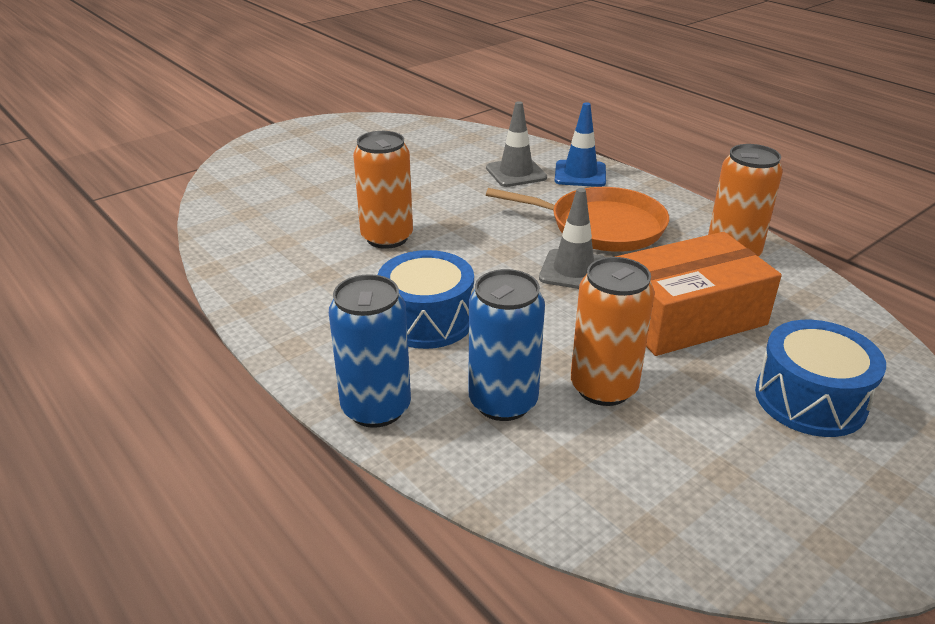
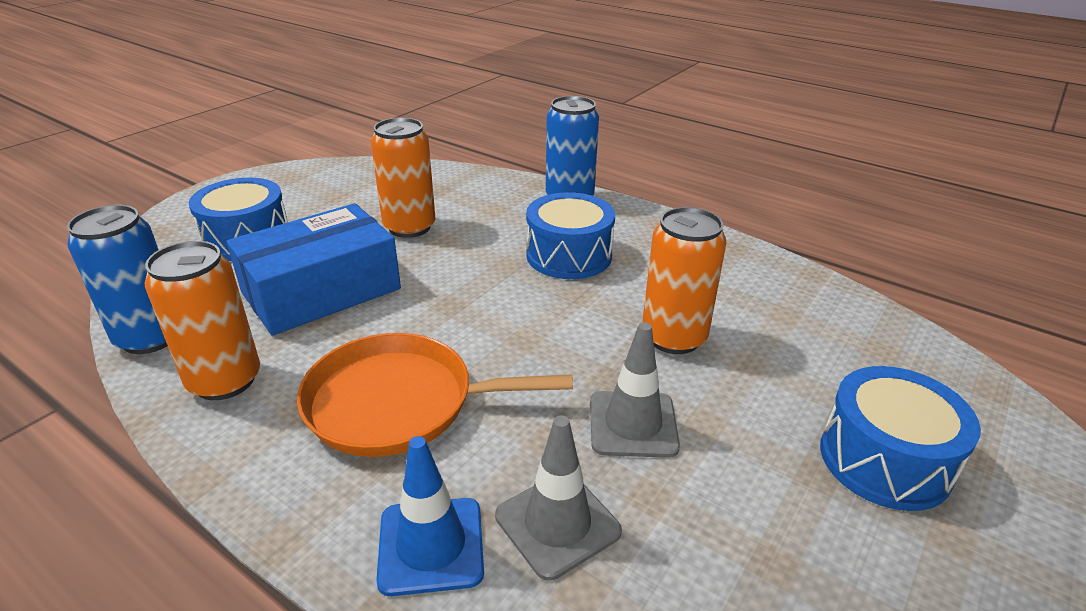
camera: 165 degrees right, 0 degrees up
blue can [469,269,545,421] -> blue can moved to [67,205,168,354]
grey traffic cone [539,188,606,289] -> grey traffic cone moved to [590,322,680,458]
orange box [615,232,782,356] -> blue box [227,203,401,336]
none -> blue drum [820,366,981,511]

